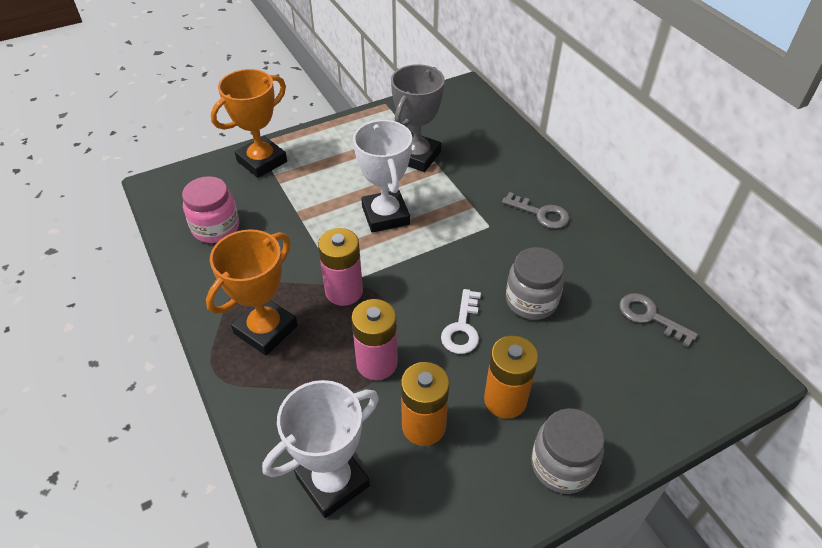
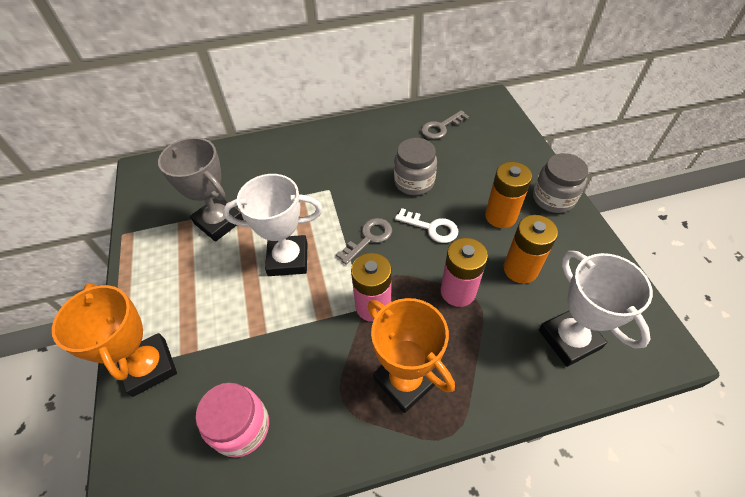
camera: 75 degrees left, 5 degrees up
grey key [502,192,569,229] -> grey key moved to [336,218,392,265]

